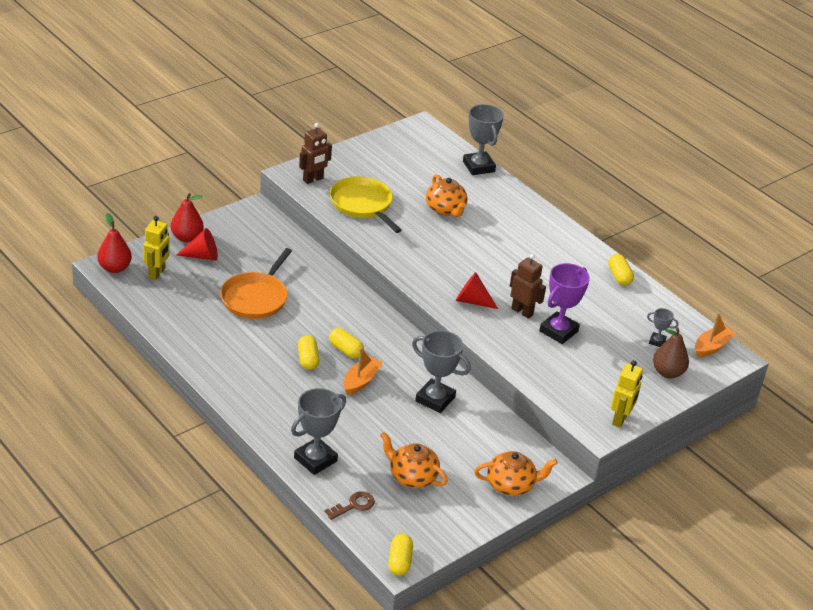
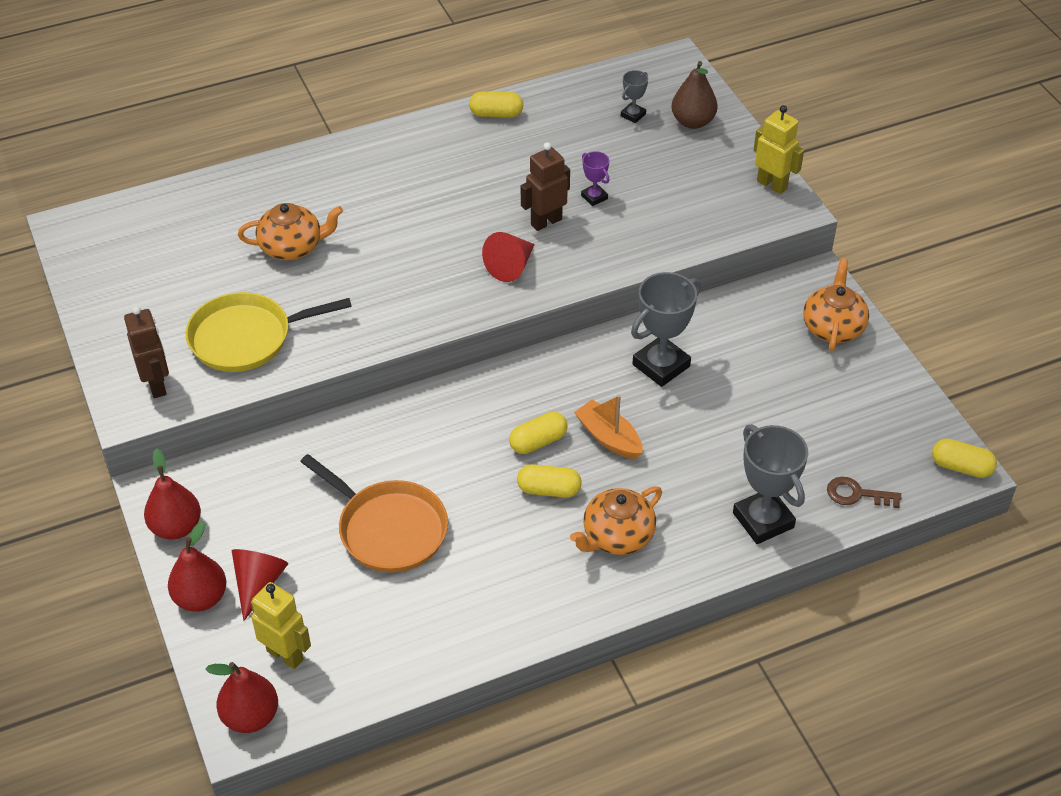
camera: 70 degrees left, 10 degrees up
brown key [325,491,375,520] -> brown key turned 60 degrees counterclockwise [827,477,901,508]
orange teapot [380,432,448,488] -> orange teapot moved to [570,486,662,555]
grey trophy [463,104,504,175] -> none
purple trophy [539,263,590,344] -> purple trophy [581,151,609,206], size x0.50
orange boat [695,312,736,357] -> none
none -> red pear [144,448,201,540]

